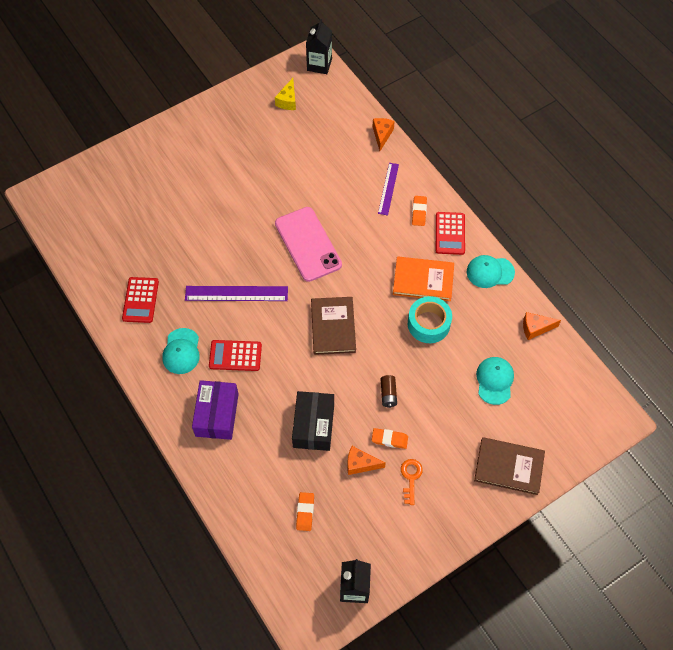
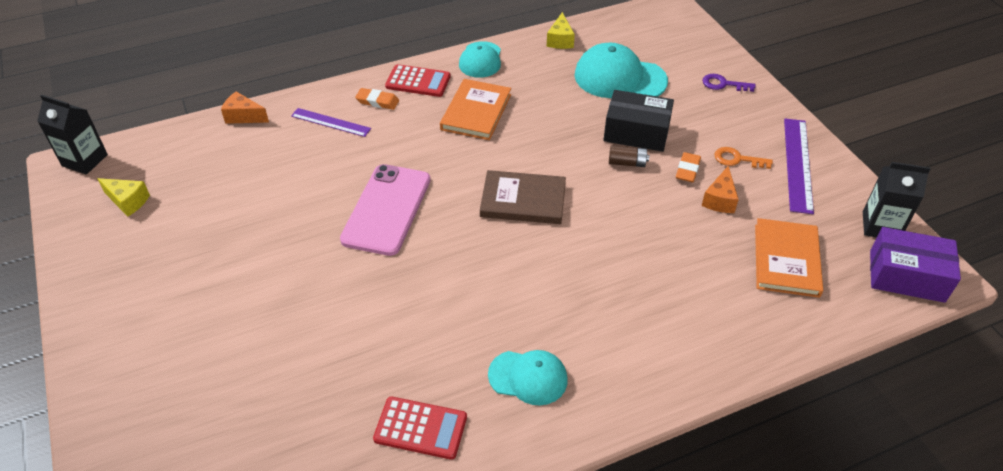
camera: 80 degrees left, 15 degrees down
purple ruler [185,286,288,301] -> purple ruler moved to [784,119,814,214]
purple box [192,380,239,440] -> purple box moved to [870,227,961,303]
red calculator [209,340,262,371] -> none
pink phone [275,207,342,282] -> pink phone turned 60 degrees counterclockwise [340,164,430,256]
black box [292,391,334,451] -> black box moved to [603,90,674,152]
orange eraser [296,492,314,531] -> orange book [755,218,823,298]
turquoise tape [408,296,452,343] -> none
brown book [474,437,545,495] -> purple key [702,74,756,92]
turquoise cap [476,357,514,405] -> turquoise cap [574,42,668,98], size x1.60
orange cheese [523,312,561,340] -> yellow cheese [547,12,575,49]

